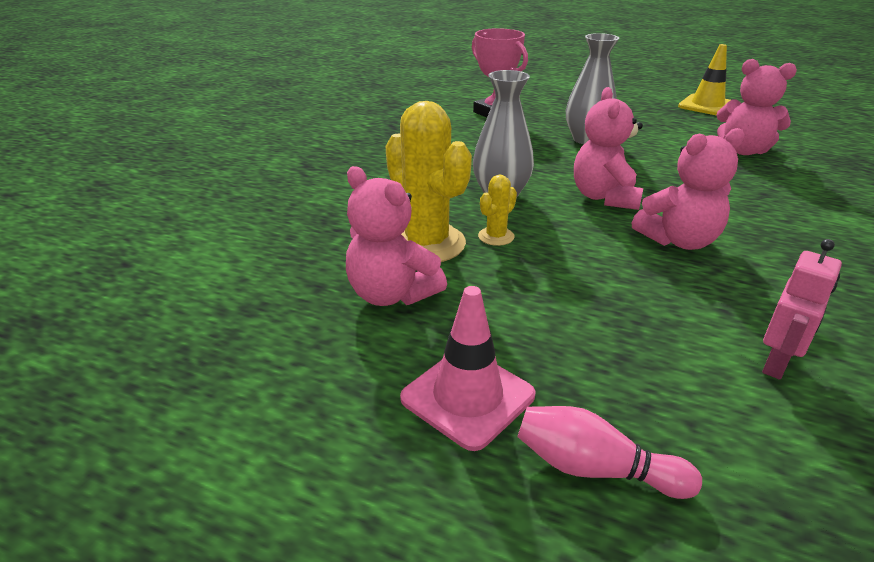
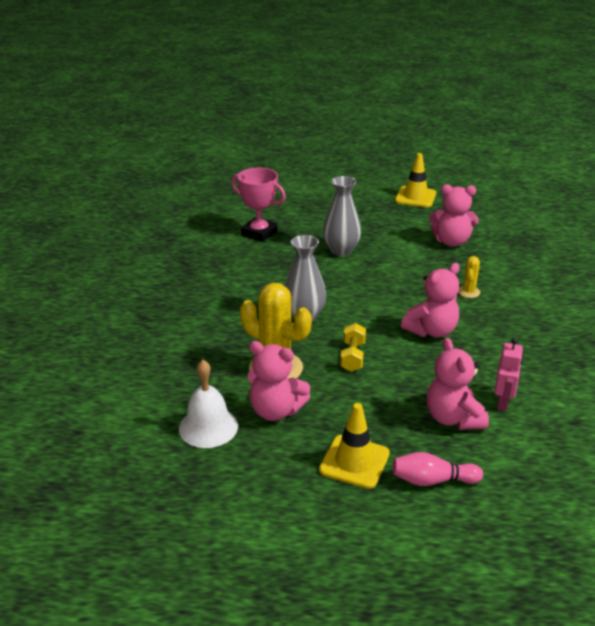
camera: 20 degrees left, 0 degrees up
pink traffic cone [400,286,535,451] -> yellow traffic cone [319,403,390,489]
yellow cactus [478,175,517,246] -> yellow cactus moved to [458,256,480,298]
pink teddy bear [574,87,643,210] -> pink teddy bear moved to [427,338,489,430]
none -> white bell [179,360,238,448]
none -> yellow dumbbell [340,323,366,372]

